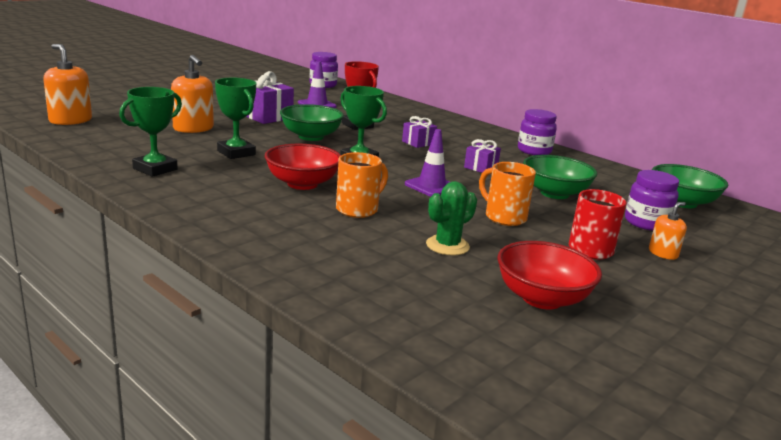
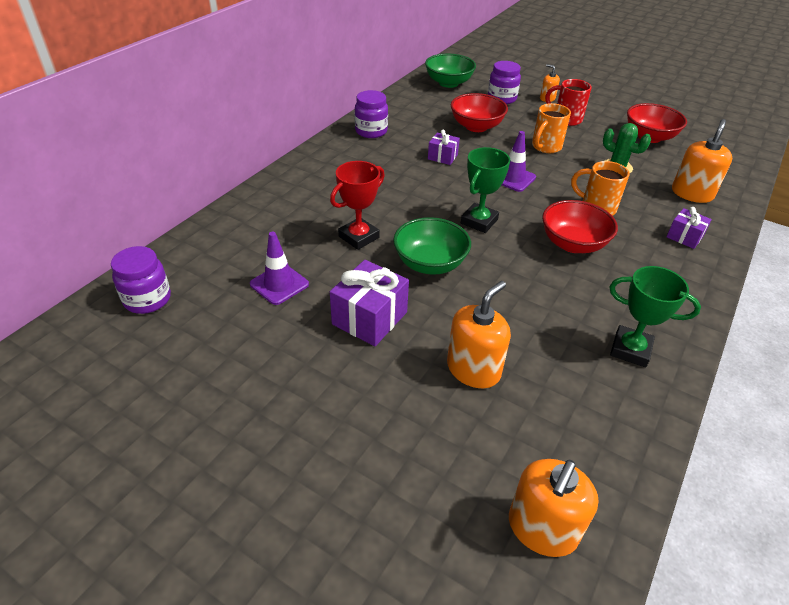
camera: 100 degrees left, 20 degrees up
green trophy [215,78,256,159] -> none
purple gift [402,116,437,148] -> purple gift moved to [666,207,712,249]
green bowl [523,155,597,199] -> red bowl [451,93,508,132]
none -> orange soap dispenser [672,119,732,203]

